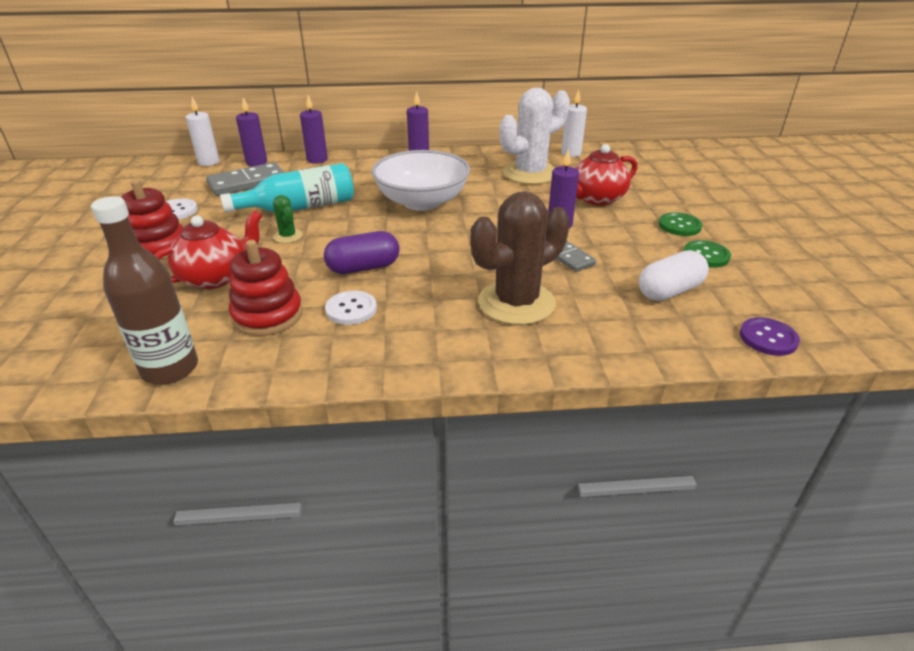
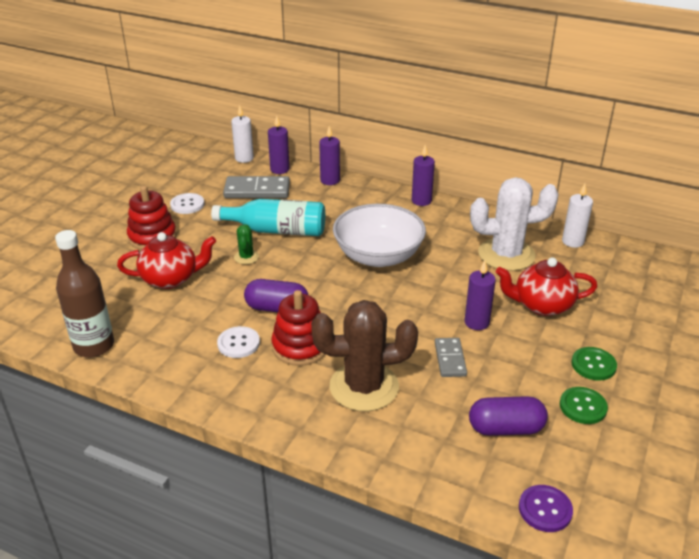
camera: 30 degrees right, 0 degrees up
red stacking toy [229,240,303,336] -> red stacking toy moved to [271,290,325,366]
white capsule [639,250,709,301] -> purple capsule [469,396,548,436]

